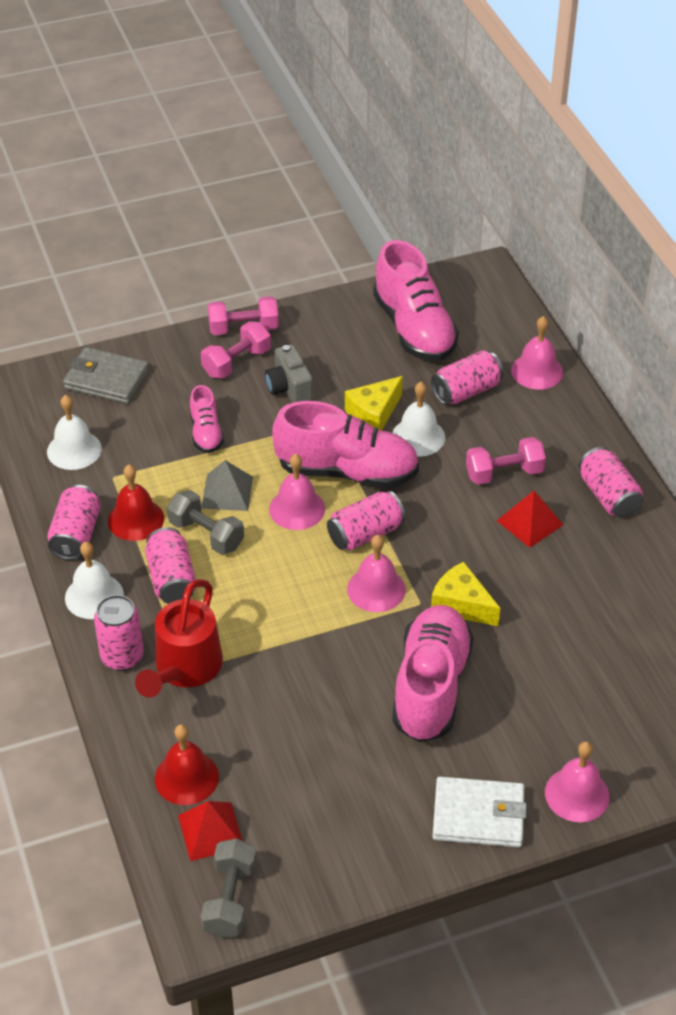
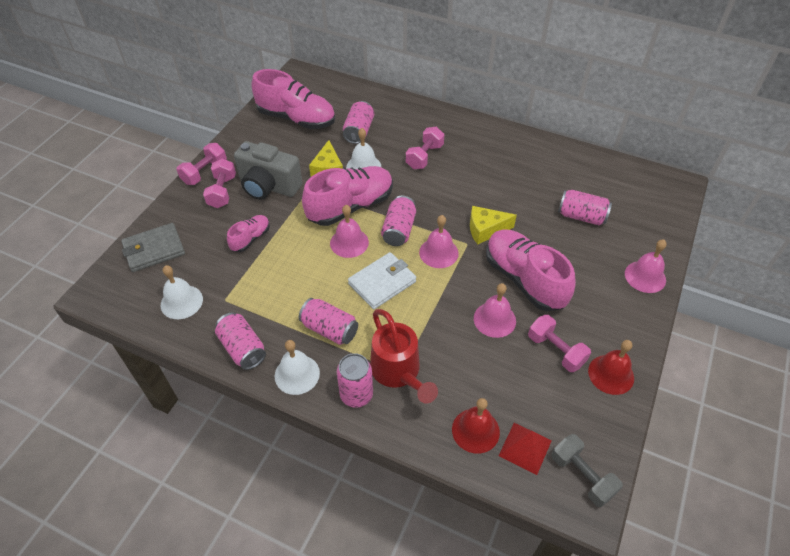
camera: 45 degrees left, 5 degrees up
red bell [108,465,164,541] -> red bell moved to [588,340,634,395]
grey dumbbell [167,490,244,555] -> none
pink shoe [189,385,224,453] -> pink shoe turned 90 degrees counterclockwise [227,215,270,252]
grey pyramid [201,460,253,511] -> none
grey camera [265,344,313,403] -> grey camera [234,141,302,200], size x1.61
white wallet [432,777,527,847] -> white wallet moved to [348,252,416,309]
red pyramid [497,491,563,548] -> none
pink bell [511,316,563,390] -> pink bell moved to [474,283,516,338]
pink can [579,447,643,518] -> pink can moved to [558,190,612,225]
none -> pink dumbbell [528,315,591,372]

